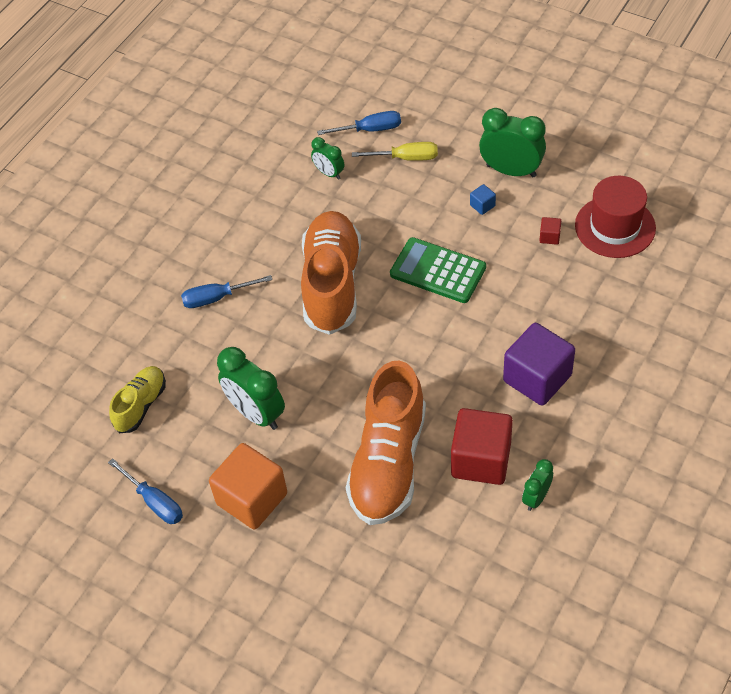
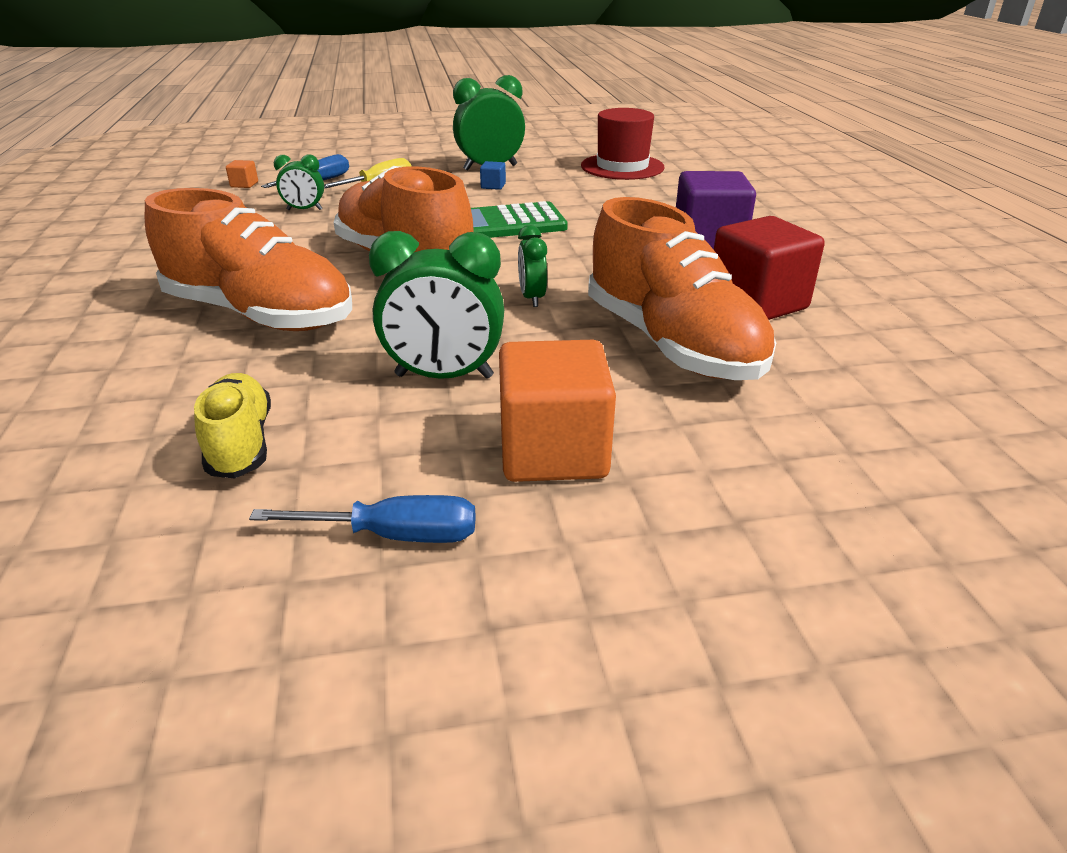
camera: 45 degrees left, 20 degrees down
blue screwdriver [181,275,272,308] -> orange shoe [145,188,352,331]
green clock [522,459,553,511] -> green clock moved to [518,225,547,307]
red cube [539,217,561,245] -> none
none -> orange cube [226,160,258,188]

